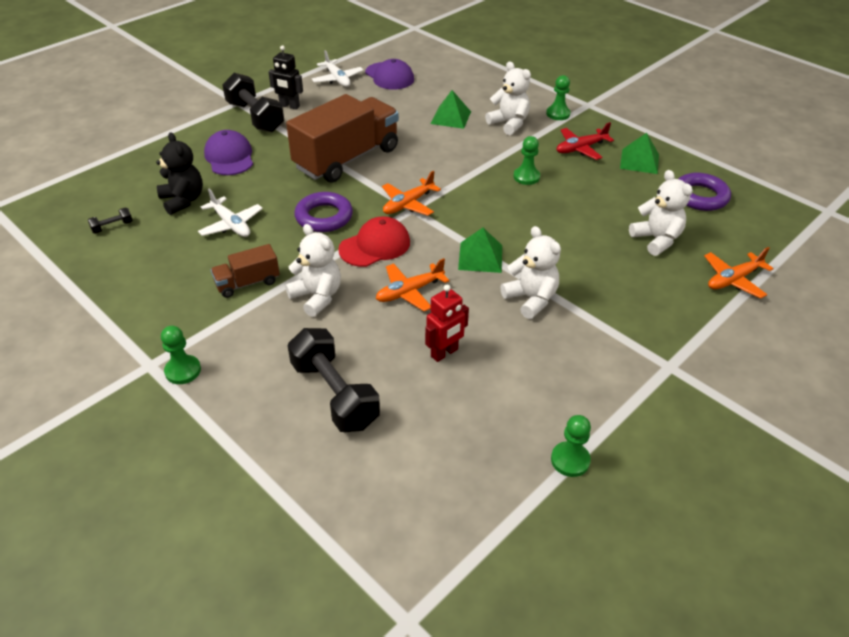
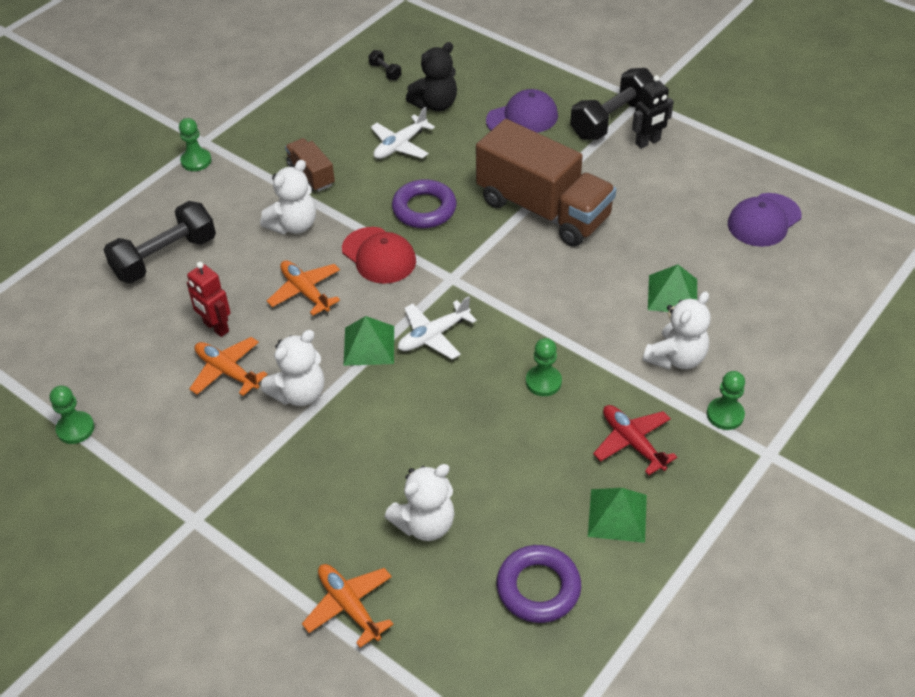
camera: 85 degrees right, 5 degrees up
black robot [268,45,303,110] -> black robot turned 135 degrees counterclockwise [632,75,674,148]
white plane [311,50,363,87] -> white plane moved to [398,296,477,359]
orange plane [382,171,441,216] -> orange plane moved to [189,337,268,396]

